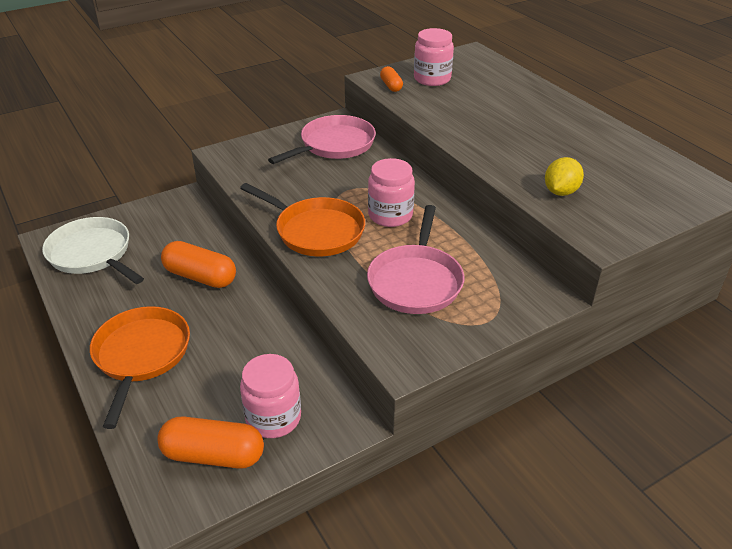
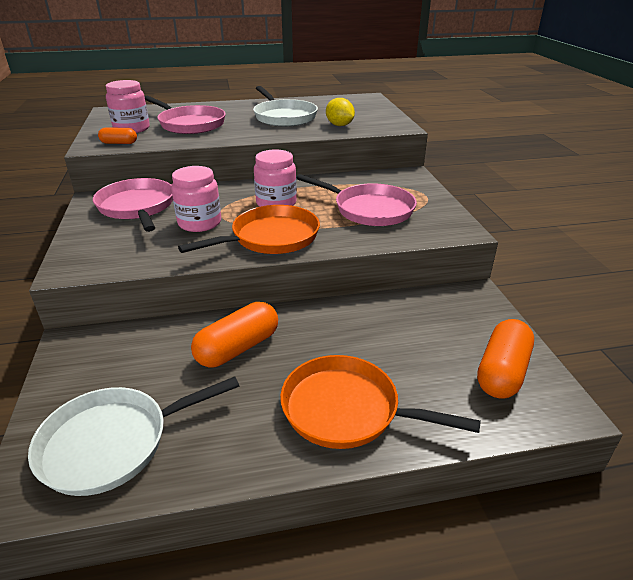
camera: 70 degrees left, 5 degrees down
pink jar [240,354,301,438] -> pink jar moved to [171,166,221,232]
none -> pink pan [145,96,226,134]
none -> white pan [253,86,318,127]

